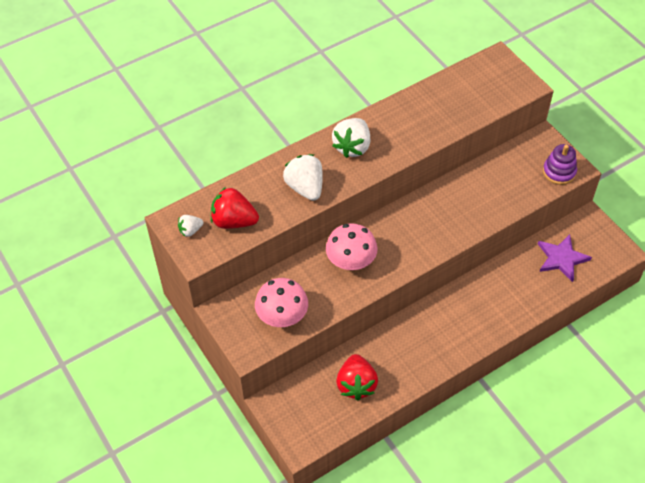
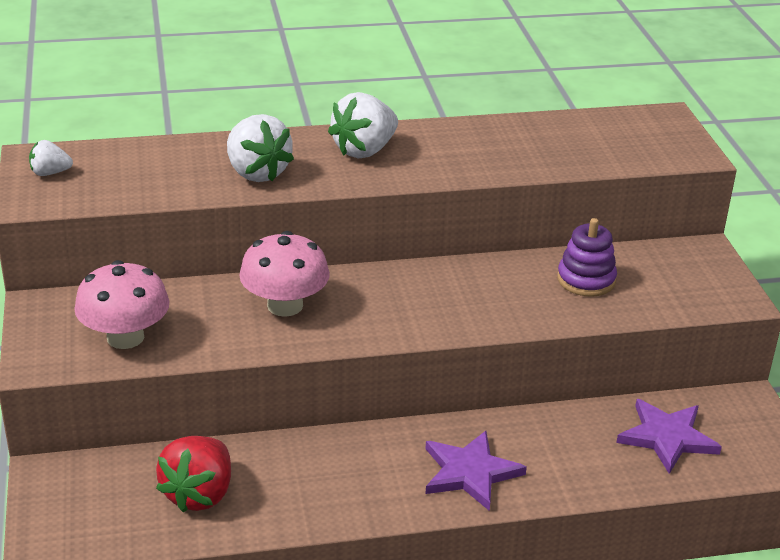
camera: 20 degrees right, 20 degrees down
red strawberry [211,187,259,229] -> none
white strawberry [283,154,323,201] -> white strawberry turned 150 degrees clockwise [227,114,294,182]
purple stacking toy [543,144,577,185] -> purple stacking toy moved to [557,218,617,297]
none -> purple star [426,431,527,511]

